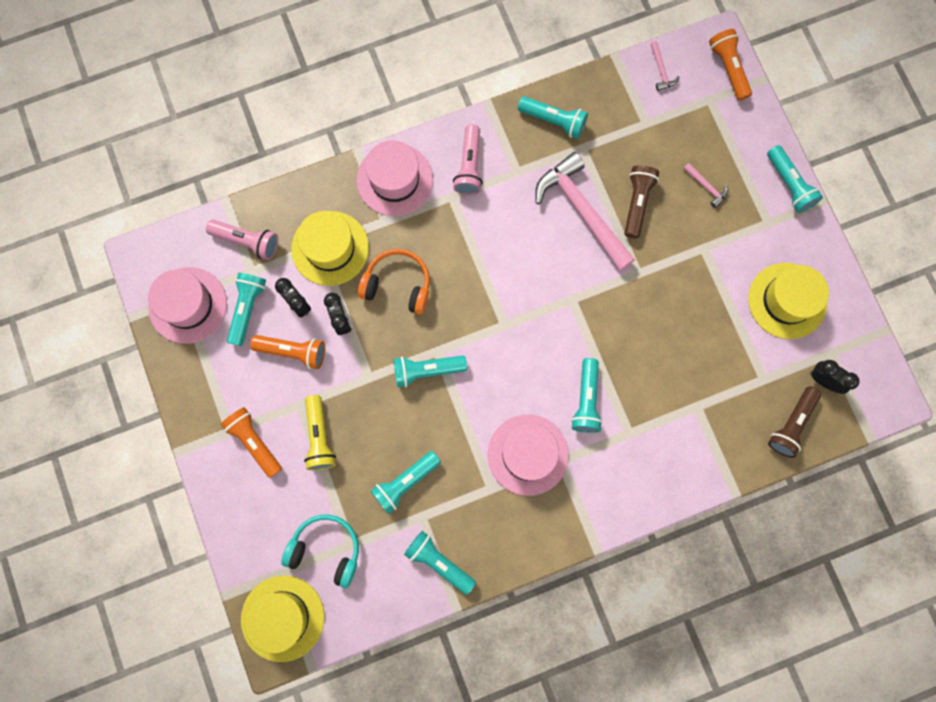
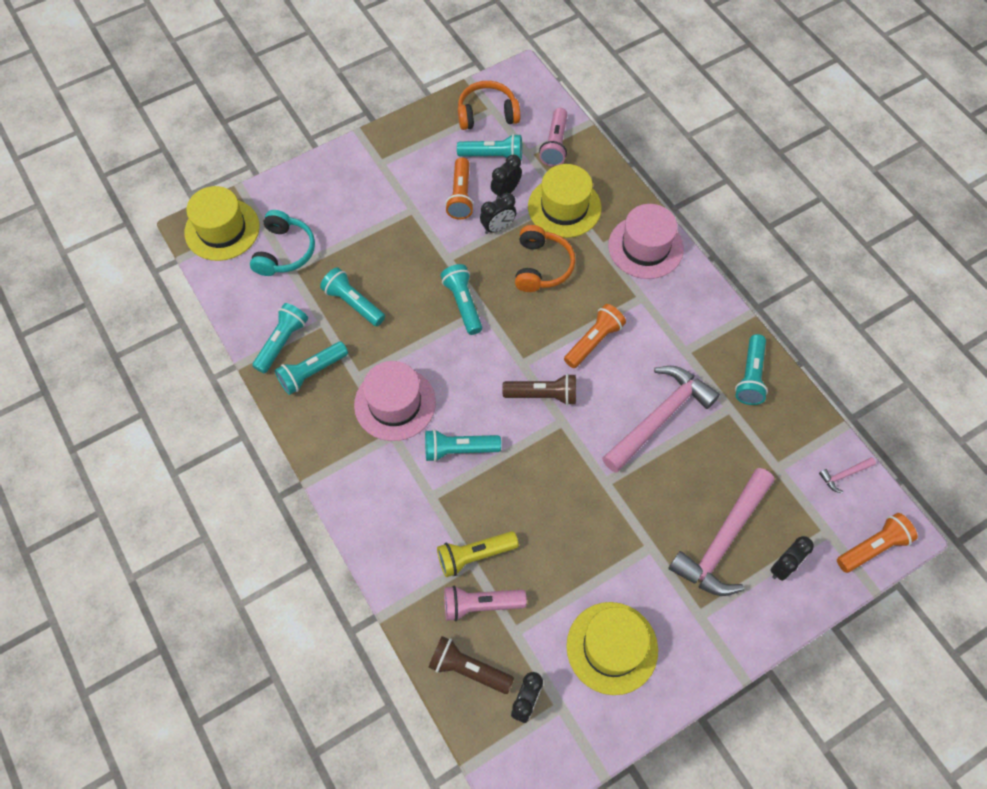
camera: 80 degrees right, 15 degrees down
pink hat [148,267,227,344] -> orange headphones [458,81,520,130]
orange flashlight [221,407,282,478] -> orange flashlight moved to [564,304,626,368]
yellow flashlight [304,395,336,470] -> yellow flashlight moved to [437,531,519,577]
pink flashlight [453,124,483,195] -> pink flashlight moved to [444,586,527,621]
brown flashlight [624,165,660,238] -> brown flashlight moved to [502,374,576,405]
pink hammer [683,163,728,208] -> pink hammer [668,468,775,596], size x2.43
turquoise flashlight [767,145,823,213] -> turquoise flashlight moved to [275,341,348,395]
none -> black clock [771,536,814,581]

